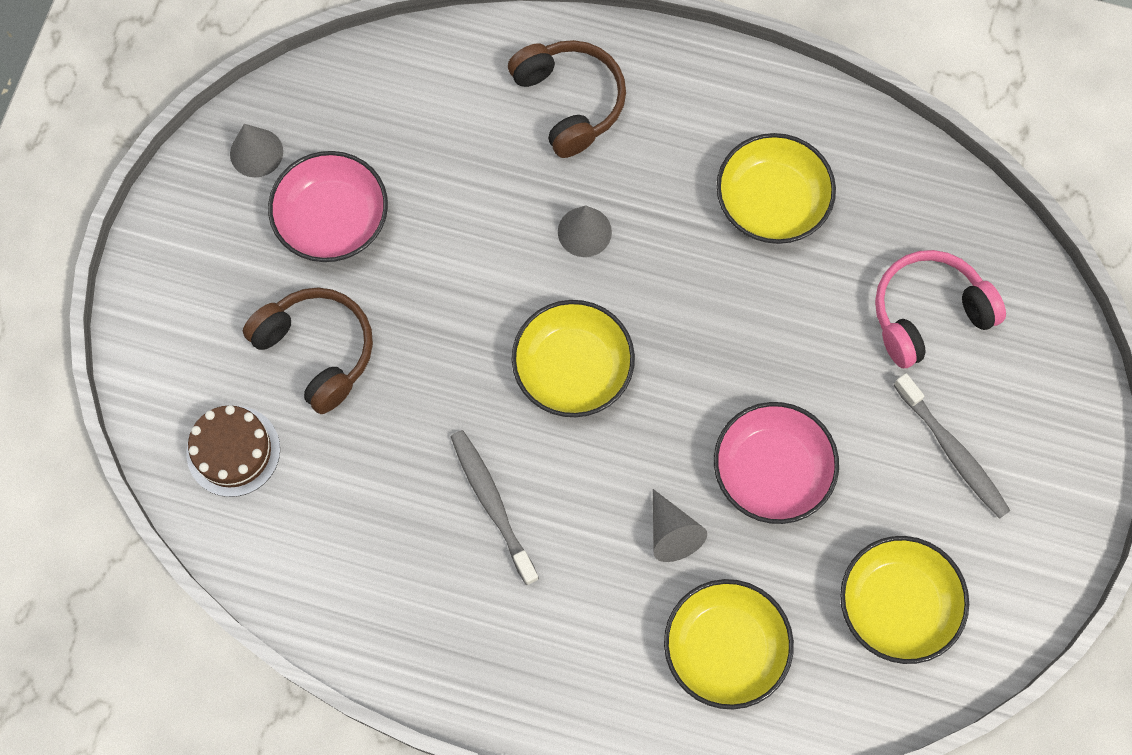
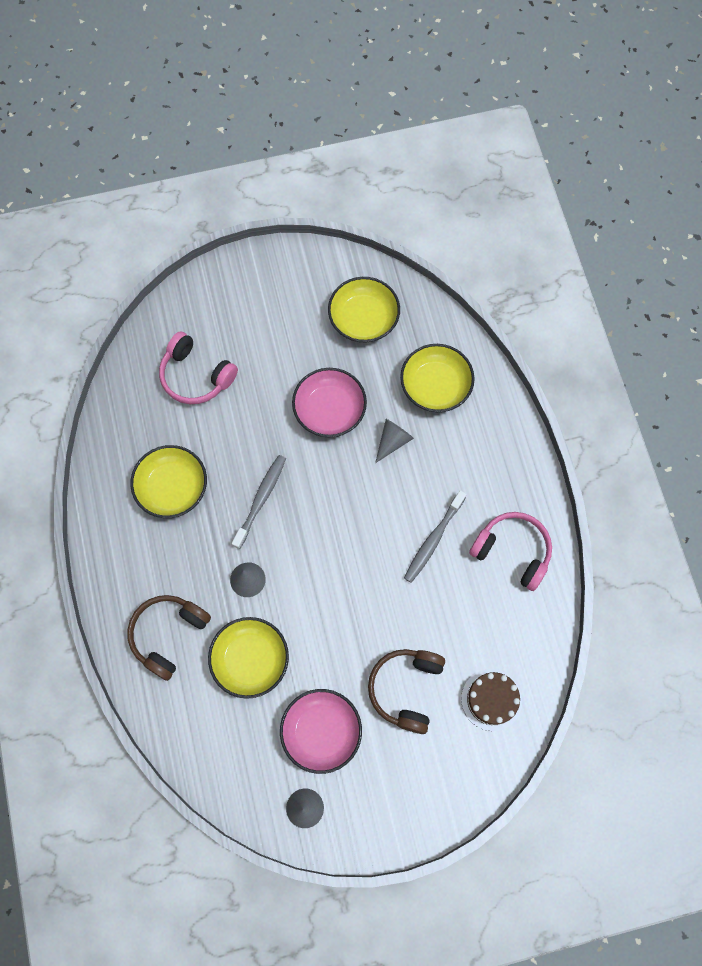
camera: 120 degrees left, 0 degrees up
yellow bowl [512,300,635,417] -> yellow bowl moved to [208,617,289,699]
grey toothbrush [893,373,1011,519] -> grey toothbrush moved to [232,455,286,549]
none -> pink headphones [469,512,552,591]

